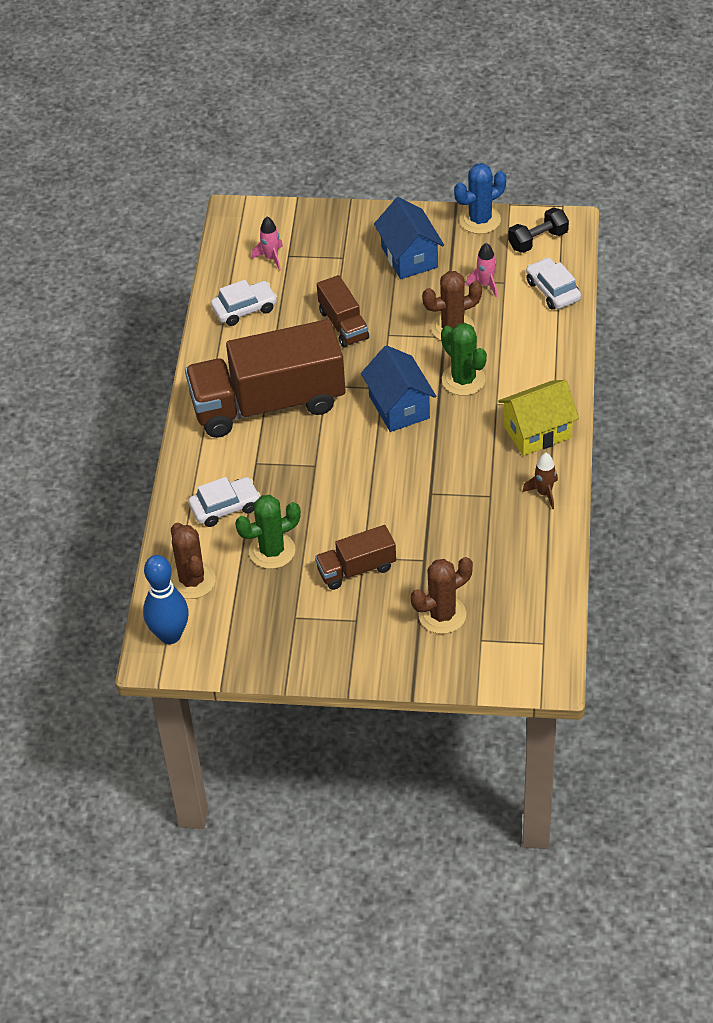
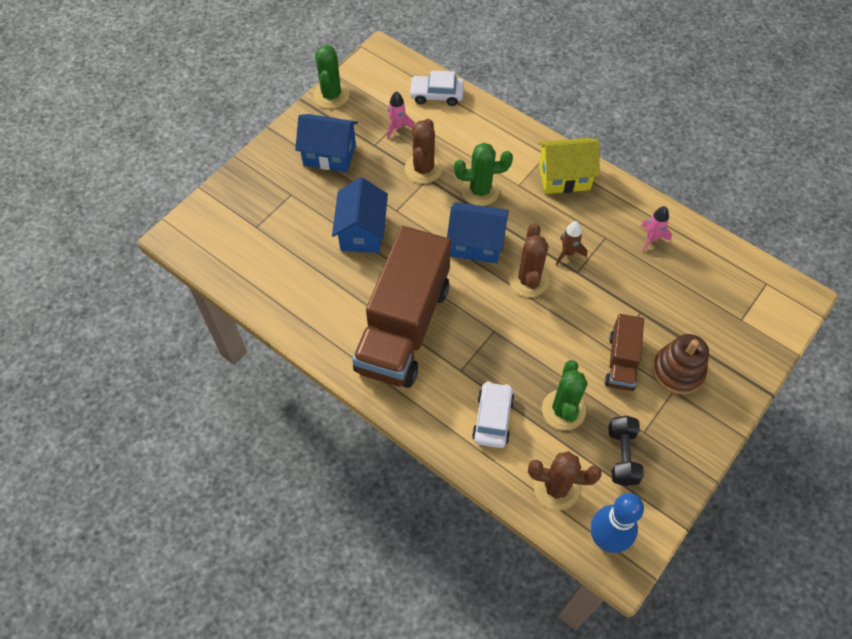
camera: 60 degrees left, 10 degrees up
white car [211,280,277,326] -> none
pink rocket [252,217,283,271] -> pink rocket moved to [642,206,672,252]
brown truck [317,275,369,348] -> blue house [332,177,388,253]
brown cactus [411,557,473,634] -> brown cactus moved to [509,224,550,297]
blue cactus [454,163,506,234] -> green cactus [314,45,349,109]
yellow house [498,380,579,456] -> yellow house turned 75 degrees clockwise [538,138,600,194]
black dumbbell [508,207,569,253] -> black dumbbell moved to [608,416,644,486]
brown rocket [523,453,558,509] -> brown rocket moved to [556,221,587,265]
none -> brown stacking toy [652,334,709,395]

